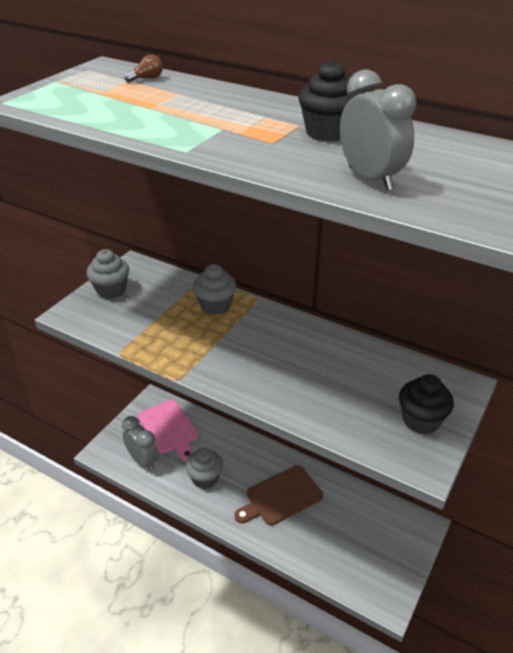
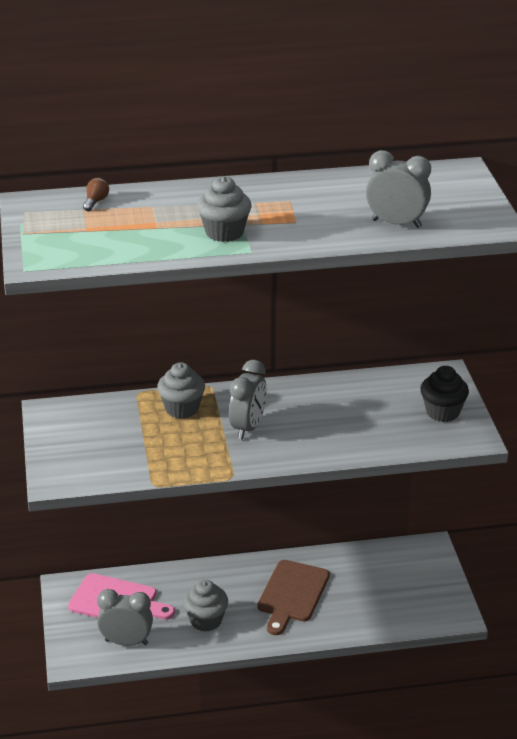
camera: 40 degrees left, 5 degrees down
grey cupcake [87,249,129,299] -> grey cupcake moved to [197,176,252,242]
black cupcake [298,60,360,142] -> none
none -> grey clock [229,360,267,439]

